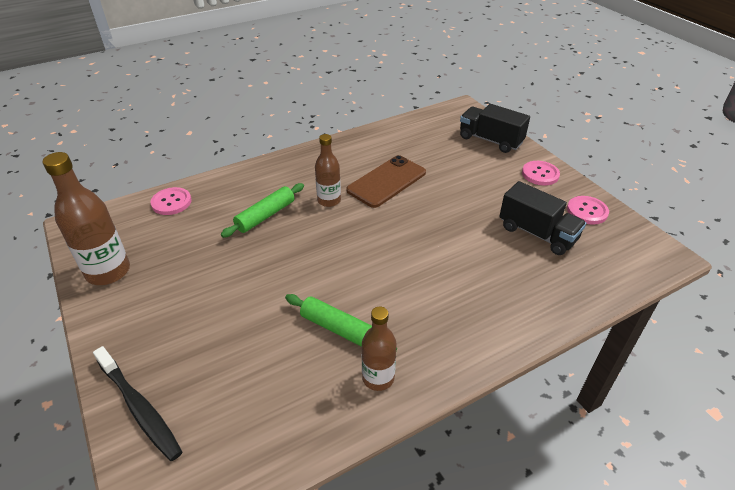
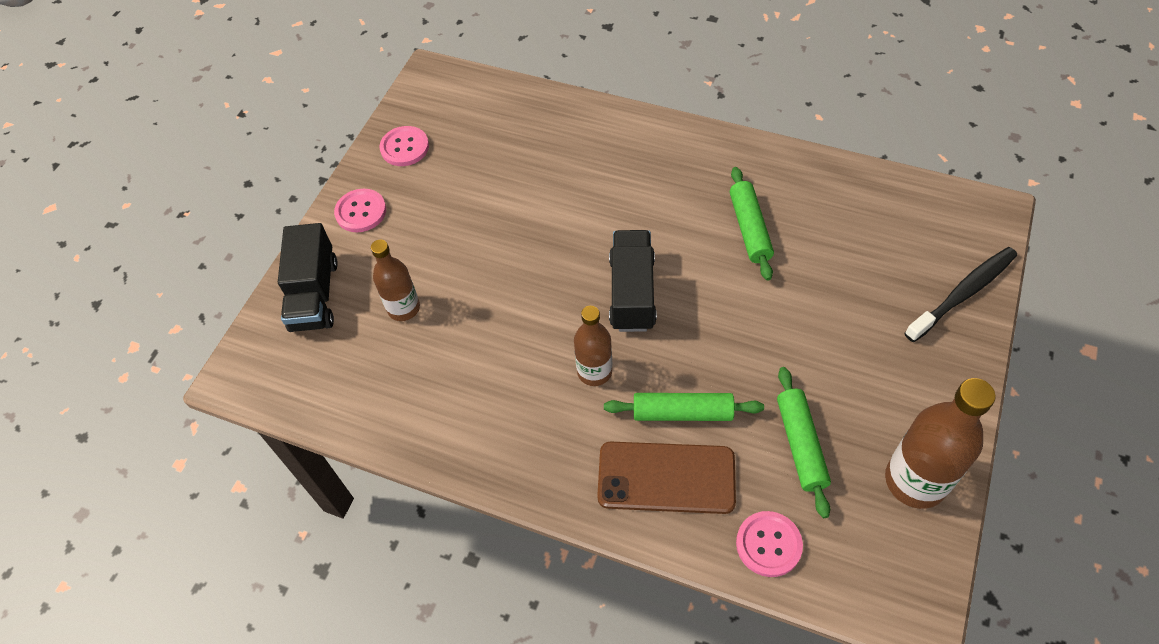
camera: 125 degrees left, 15 degrees up
black toothbrush [93,346,182,461] -> black toothbrush turned 45 degrees clockwise [904,247,1017,342]
brown phone [346,155,426,208] -> brown phone moved to [597,442,736,514]
brown bottle [362,306,397,391] -> brown bottle moved to [371,240,420,321]
black truck [499,181,586,255] -> black truck moved to [609,230,657,332]
none -> green rolling pin [777,367,831,518]

